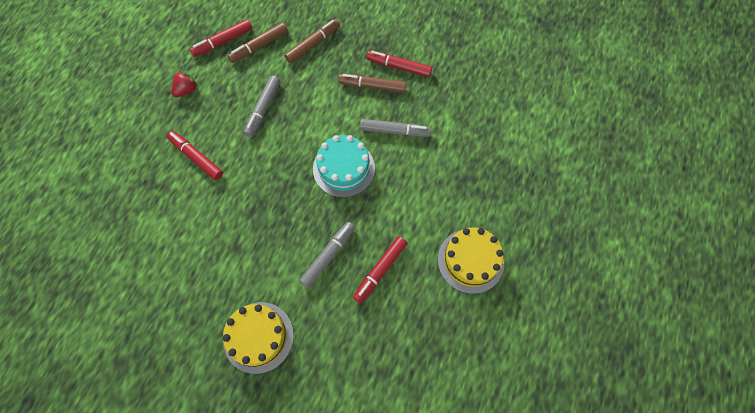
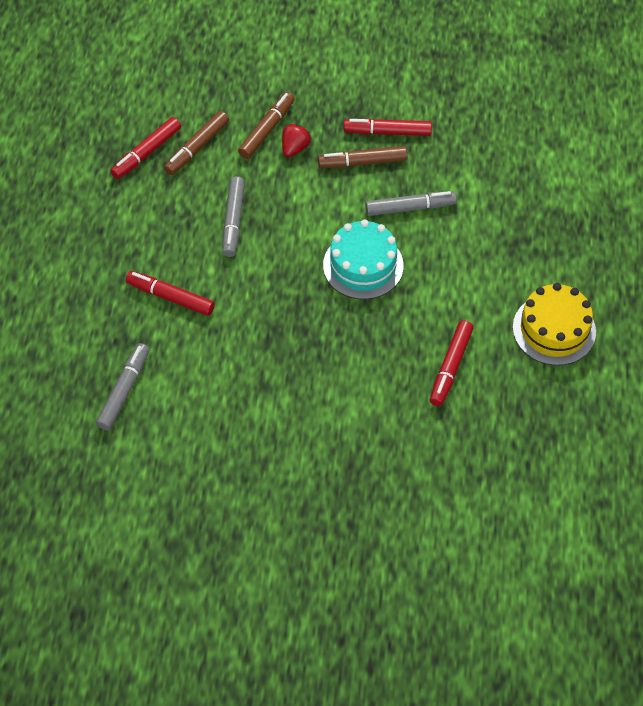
camera: 15 degrees left, 10 degrees down
red strawberry [171,70,198,97] -> red strawberry moved to [282,123,312,157]
yellow cake [223,302,294,374] -> none
grey marker [300,222,355,288] -> grey marker moved to [96,343,149,430]

